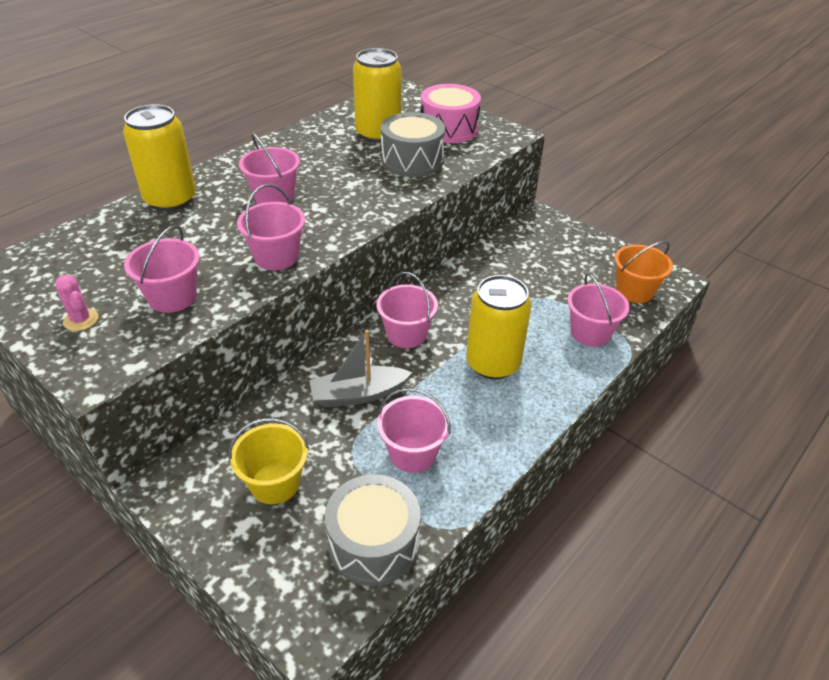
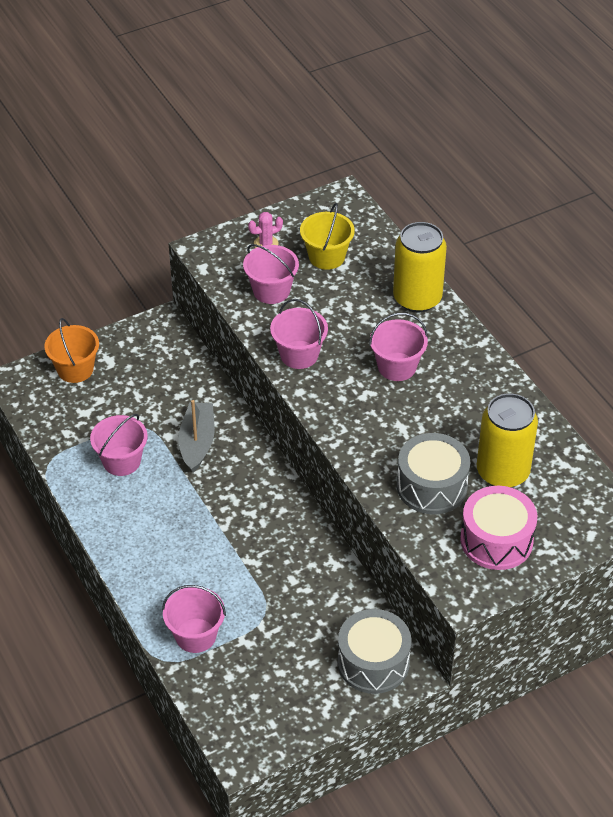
camera: 110 degrees right, 5 degrees up
yellow bucket [229,418,309,504] -> yellow bucket moved to [300,203,355,270]
grey drum [325,474,421,586] -> grey drum moved to [338,609,411,694]
pink bucket [376,272,438,348] -> none
yellow can [466,275,531,380] -> none
orange bucket [615,241,673,303] -> orange bucket moved to [45,318,99,383]

